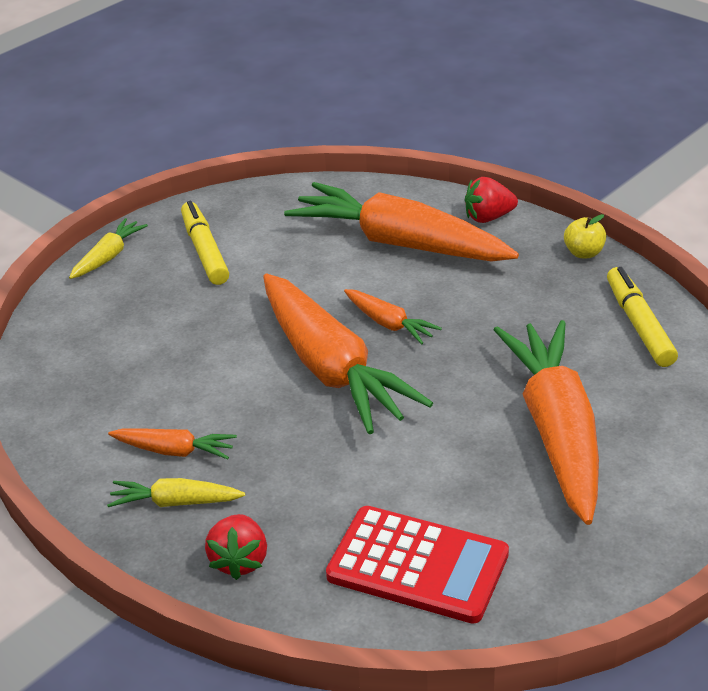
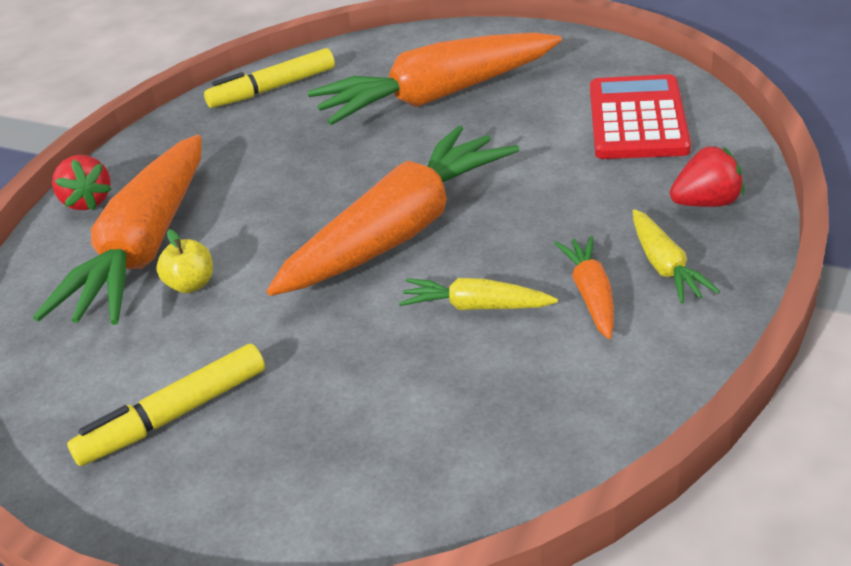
camera: 105 degrees left, 0 degrees up
yellow carrot [69,218,148,279] -> yellow carrot moved to [399,278,558,310]
orange carrot [344,289,442,344] -> none
yellow apple [564,214,606,258] -> yellow apple moved to [156,229,213,293]

